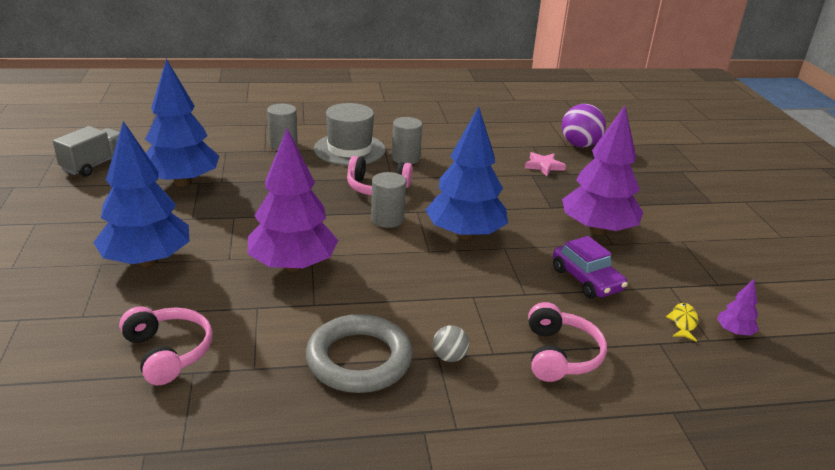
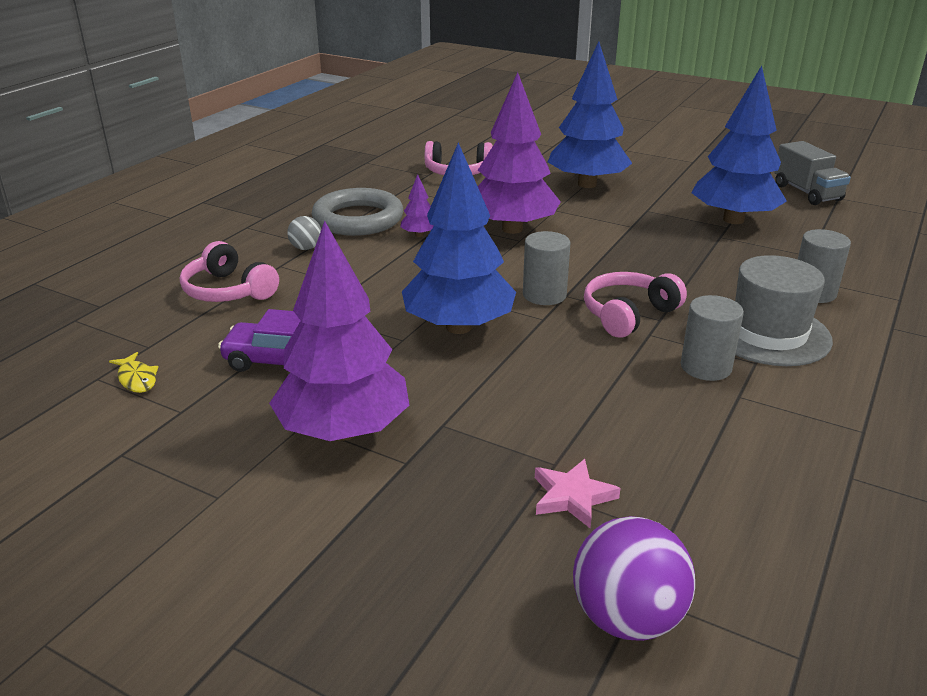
camera: 130 degrees right, 0 degrees up
purple tree [717,279,759,336] -> purple tree moved to [400,174,434,237]

